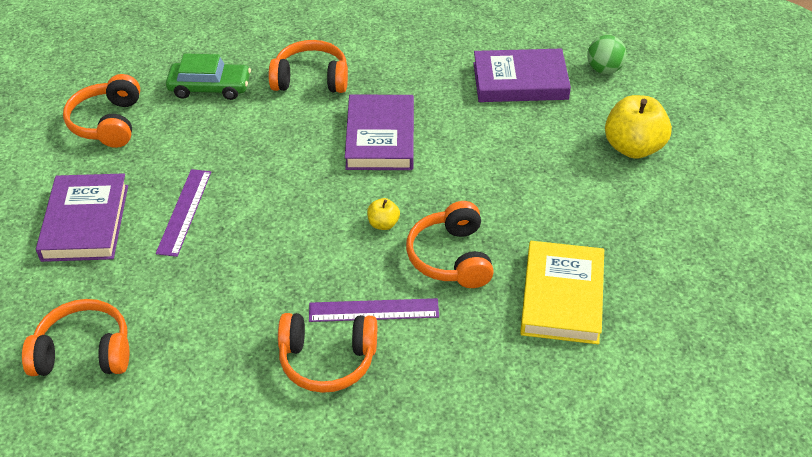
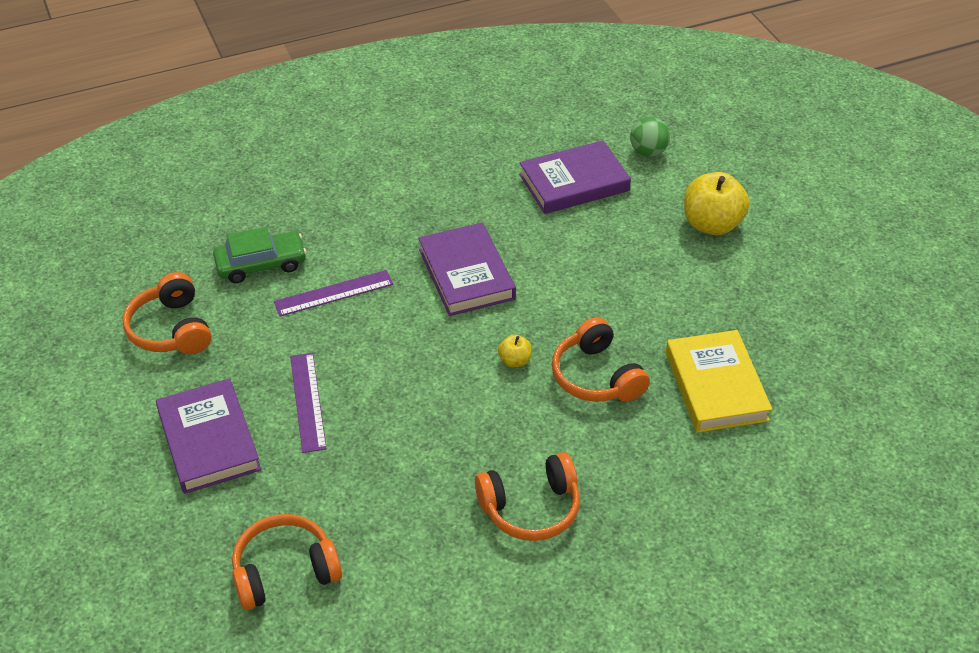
camera: 20 degrees left, 0 degrees up
orange headphones [269,40,348,93] -> none
purple ruler [309,298,439,322] -> purple ruler moved to [274,270,393,316]

